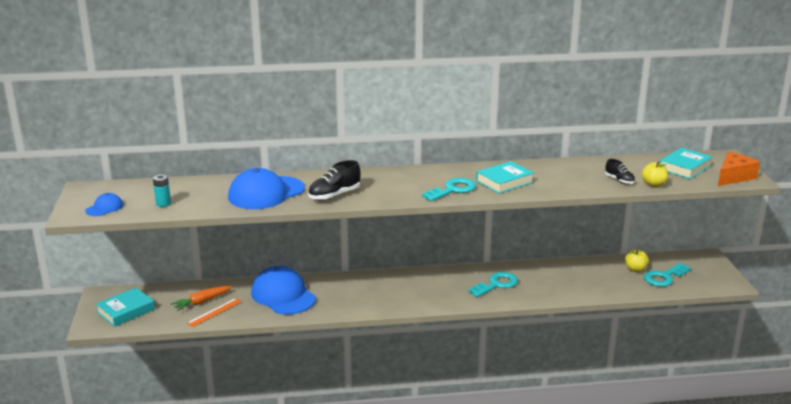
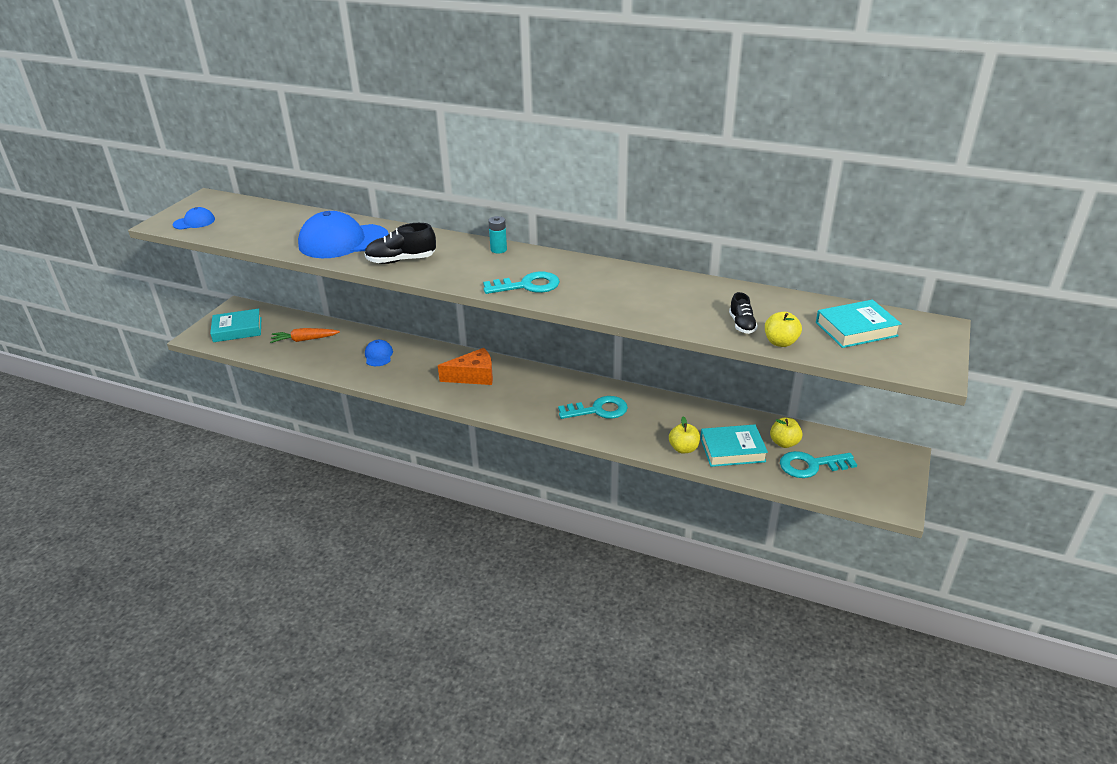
camera: 30 degrees right, 10 degrees up
turquoise battery [153,174,171,207] -> turquoise battery moved to [488,216,507,254]
orange ruler [187,298,242,327] -> none
blue cap [251,266,316,314] -> blue cap [365,340,393,366], size x0.47
turquoise book [476,161,534,194] -> turquoise book moved to [700,424,768,467]
orange cheese [718,152,760,186] -> orange cheese moved to [438,348,493,385]
none -> yellow apple [669,417,700,453]

